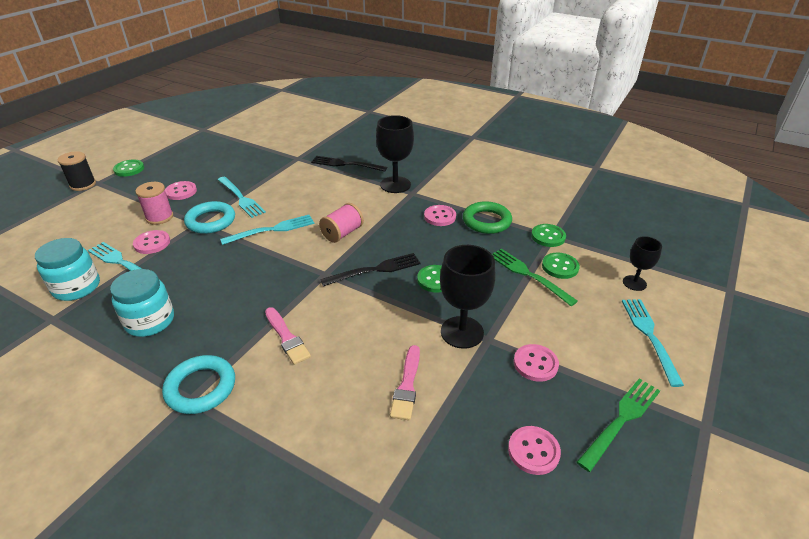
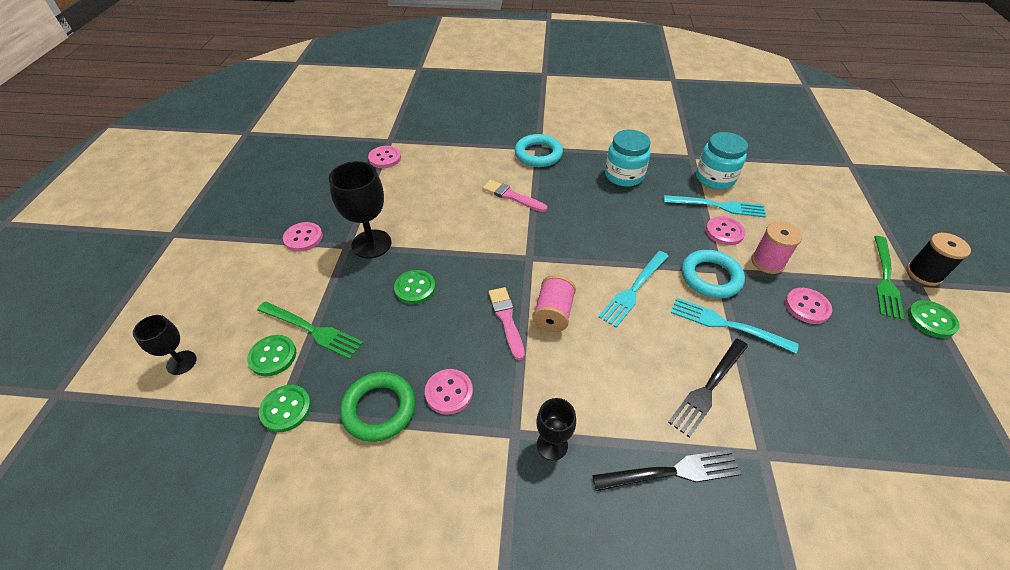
camera: 155 degrees right, 10 degrees up
black fork [320,253,421,287] -> black fork moved to [668,339,748,438]
black goblet [376,115,414,193] -> black goblet [536,398,576,460], size x0.59
pink brush [390,345,420,420] -> pink brush moved to [489,287,525,360]
pink button [508,426,561,475] -> pink button moved to [368,146,401,168]
green fork [577,378,660,472] -> green fork moved to [874,236,904,320]
turquoise fork [622,299,684,387] -> none

